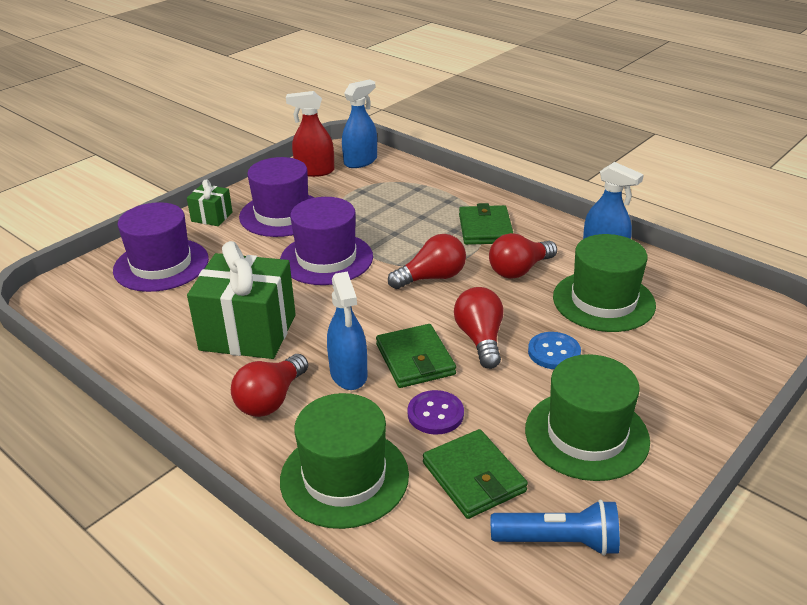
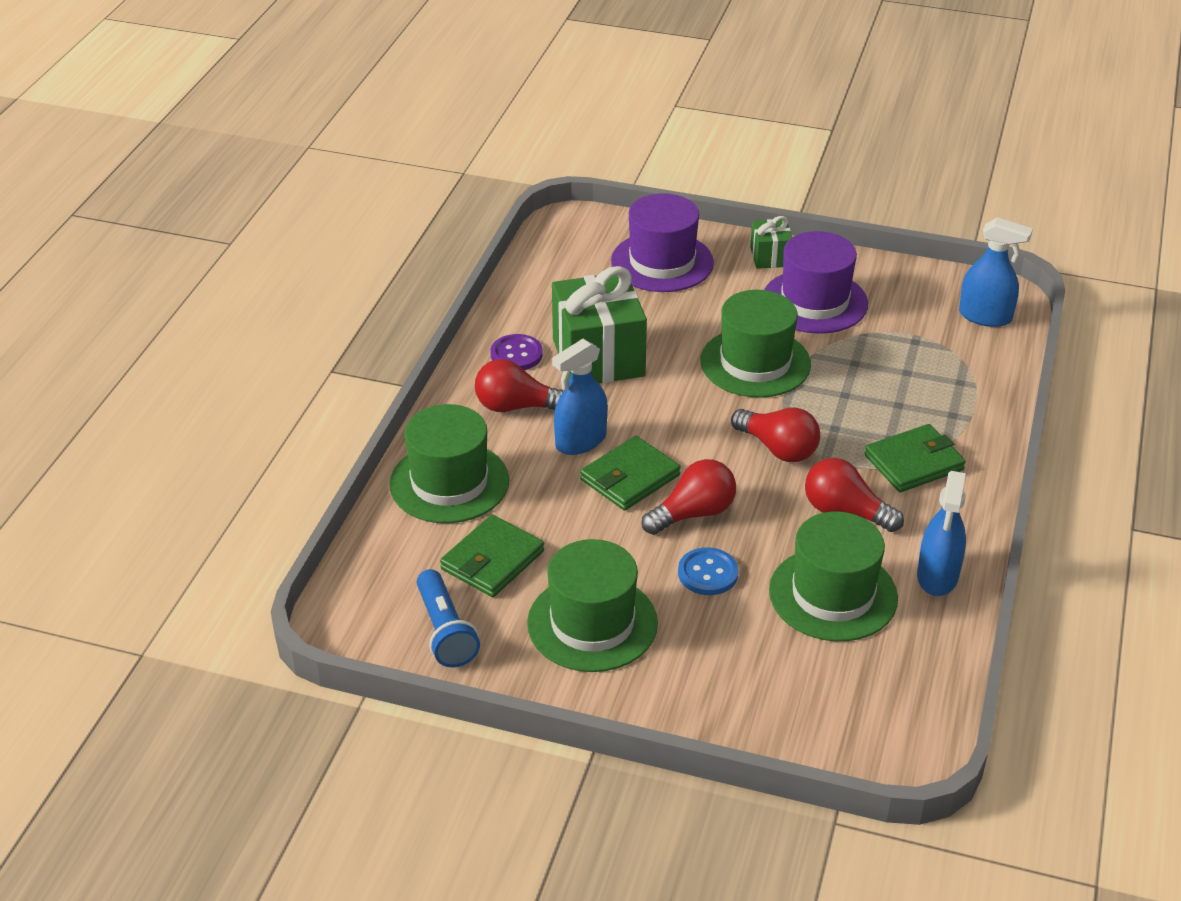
camera: 65 degrees right, 5 degrees up
purple hat [280,197,373,285] -> green hat [700,290,811,398]
red spray bottle [286,91,334,177] -> none
purple button [408,390,464,435] -> purple button moved to [491,334,543,370]

